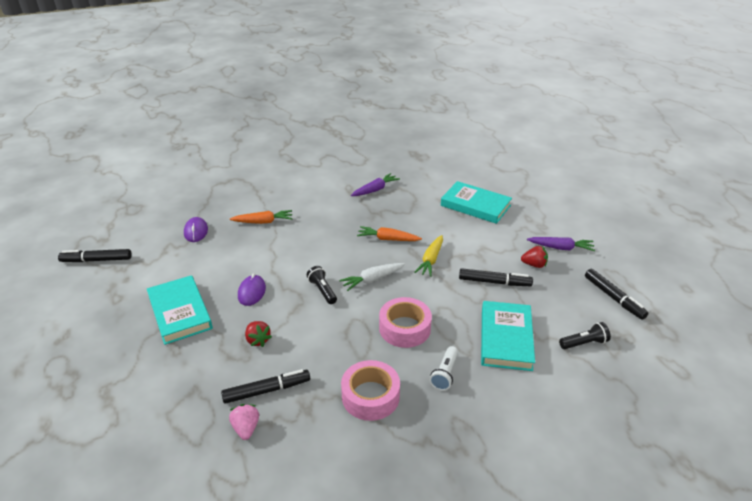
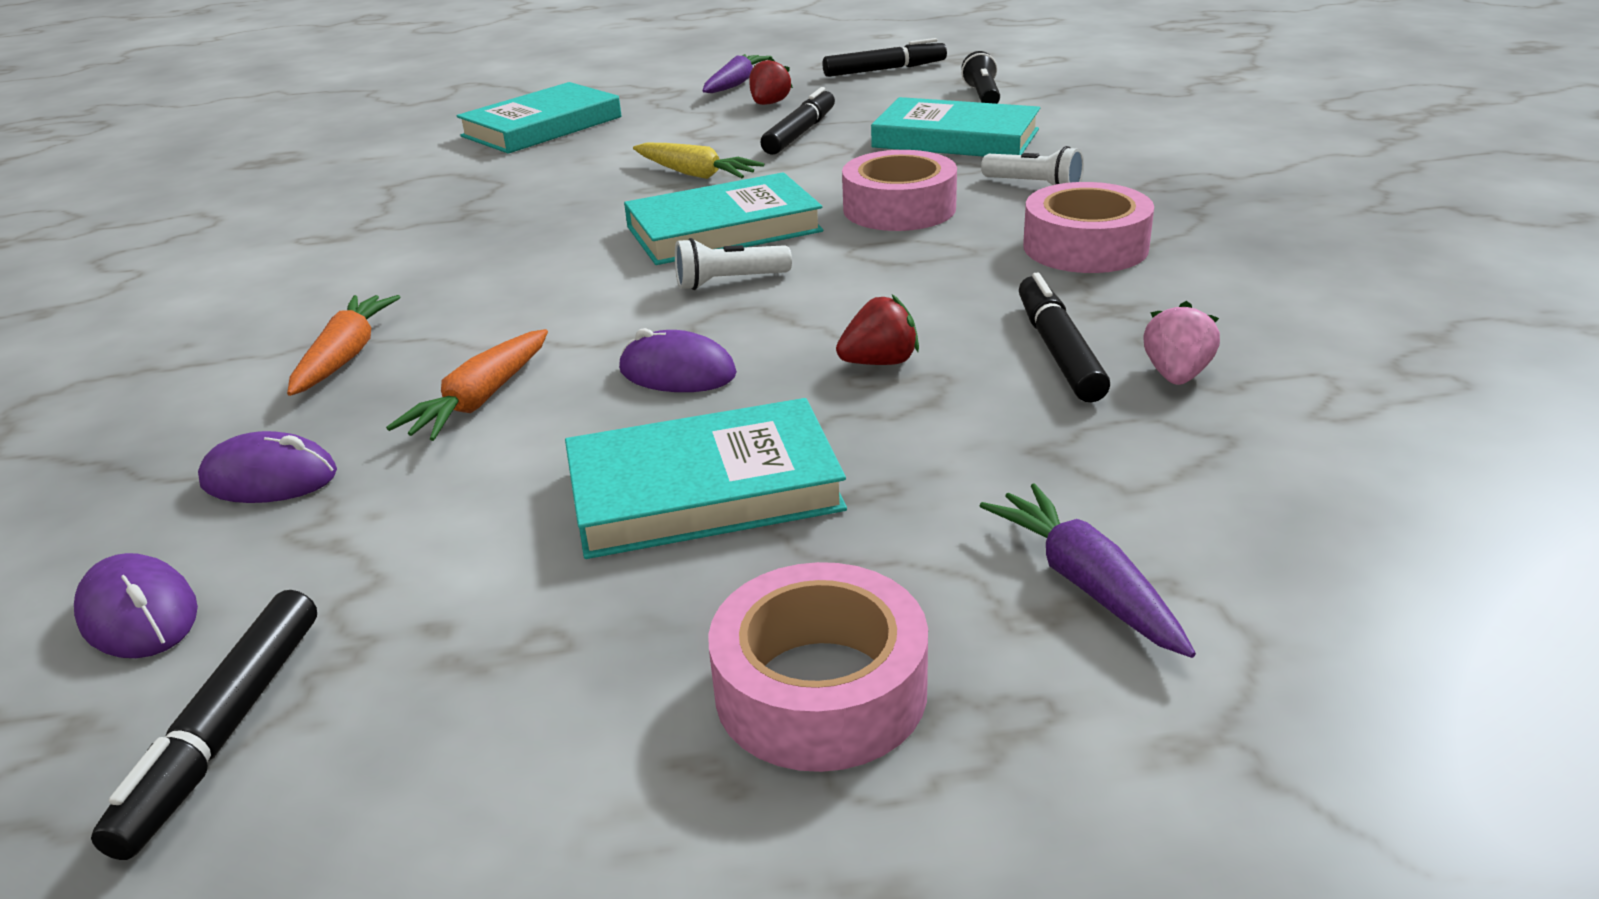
camera: 75 degrees left, 5 degrees down
pink strawberry [229,404,259,440] -> pink strawberry turned 105 degrees clockwise [1143,301,1220,385]
black flashlight [307,266,337,304] -> white flashlight [675,238,792,290]
white carrot [339,263,405,291] -> turquoise book [624,172,823,265]
purple carrot [351,173,400,196] -> purple carrot moved to [980,483,1196,658]
orange carrot [357,226,422,241] -> orange carrot moved to [386,329,548,441]
none -> purple mouse [74,553,198,658]
none -> pink tape [708,562,928,772]

